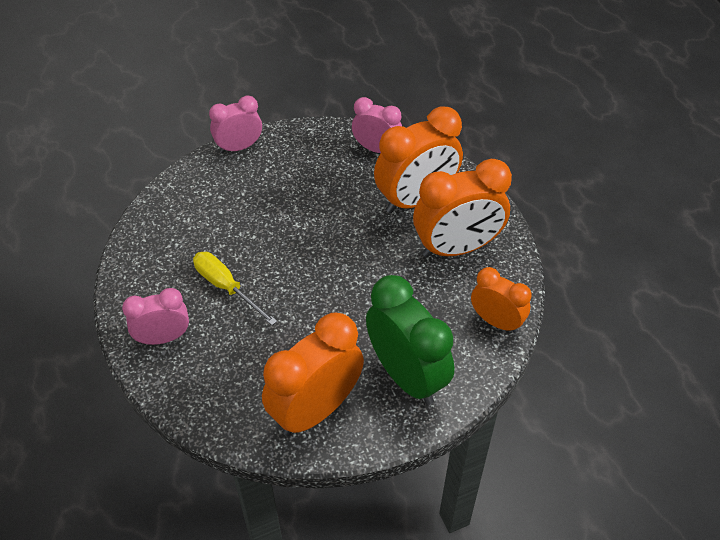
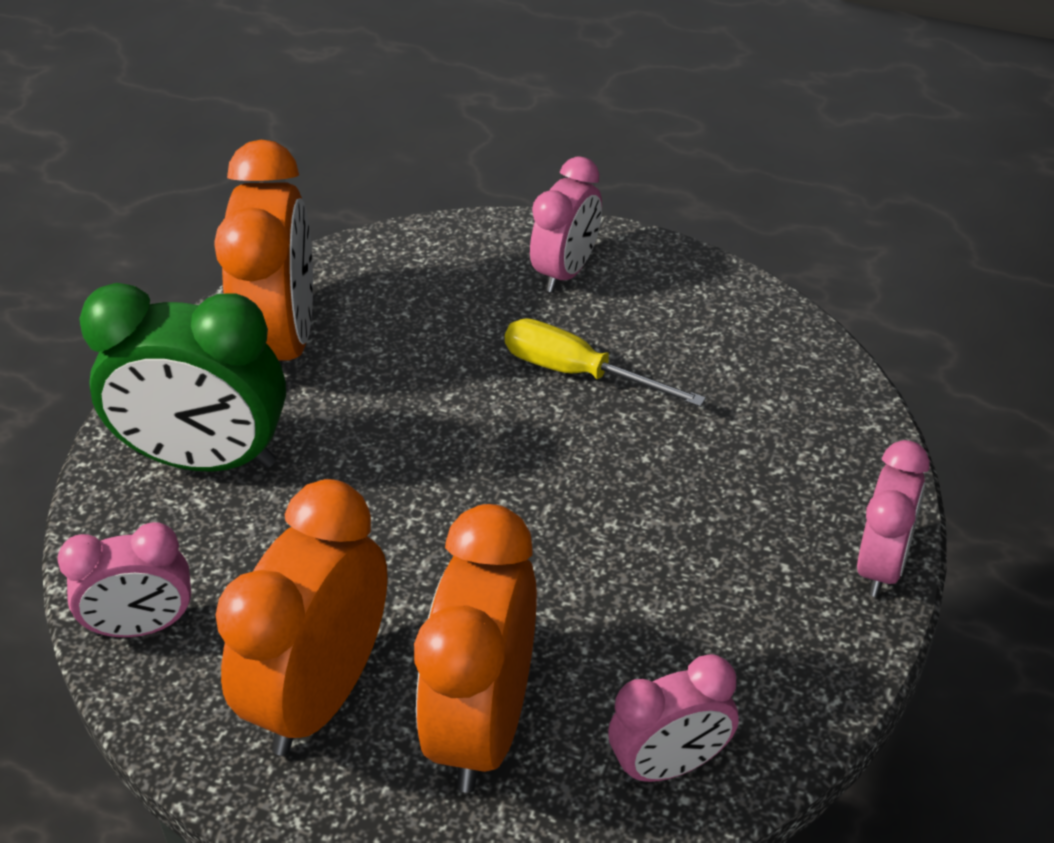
camera: 135 degrees right, 5 degrees down
yellow screwdriver [193,252,277,325] -> yellow screwdriver turned 150 degrees counterclockwise [505,318,706,407]
orange clock [471,267,531,333] -> pink clock [57,522,191,637]

